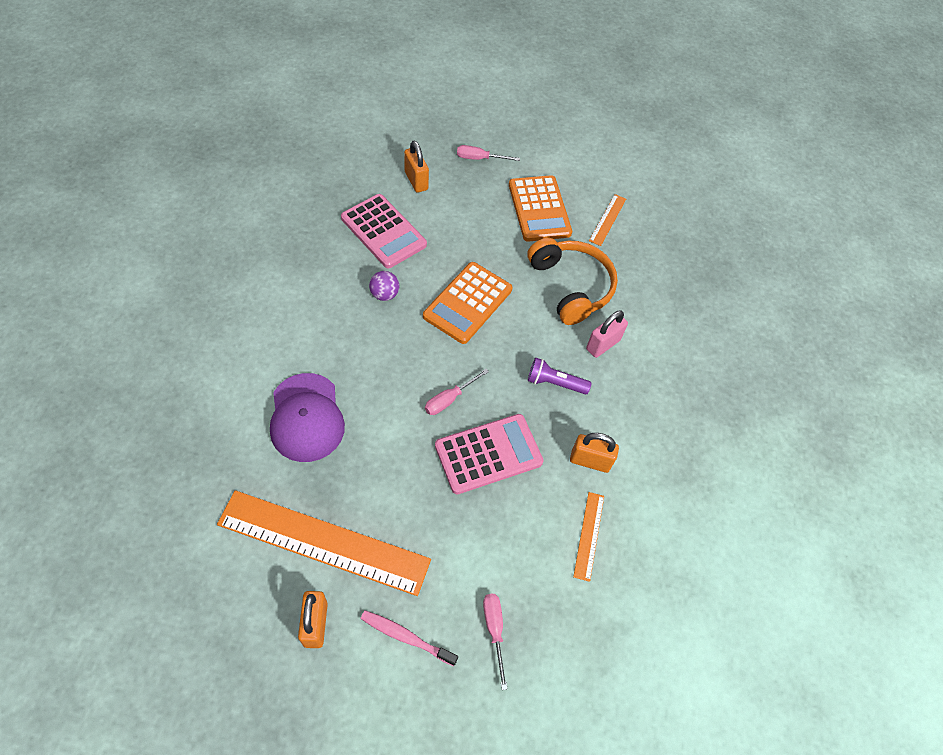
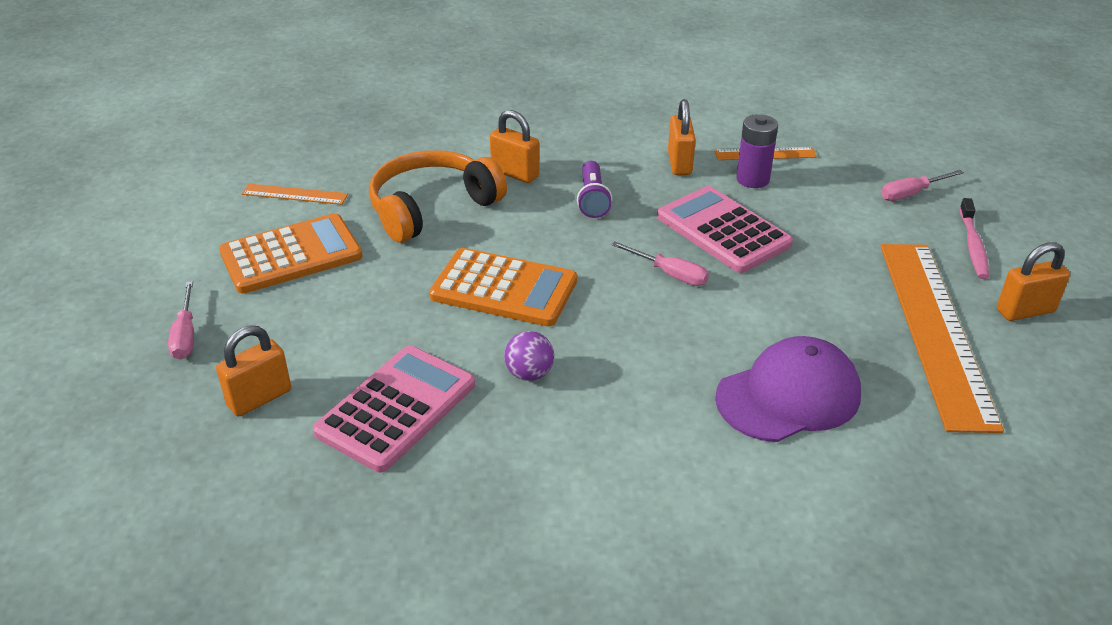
camera: 100 degrees left, 20 degrees down
pink padlock [586,310,628,358] -> orange padlock [490,110,540,183]
none -> purple battery [736,114,778,188]

